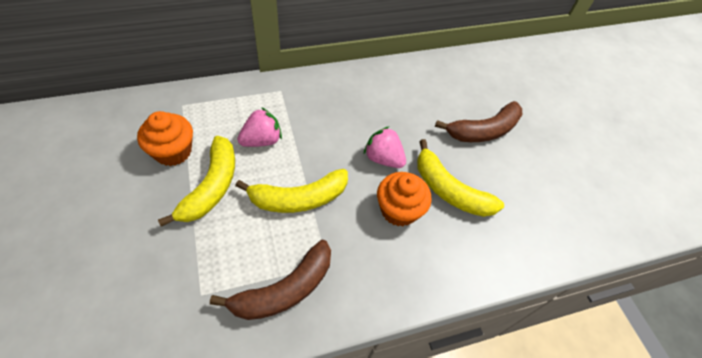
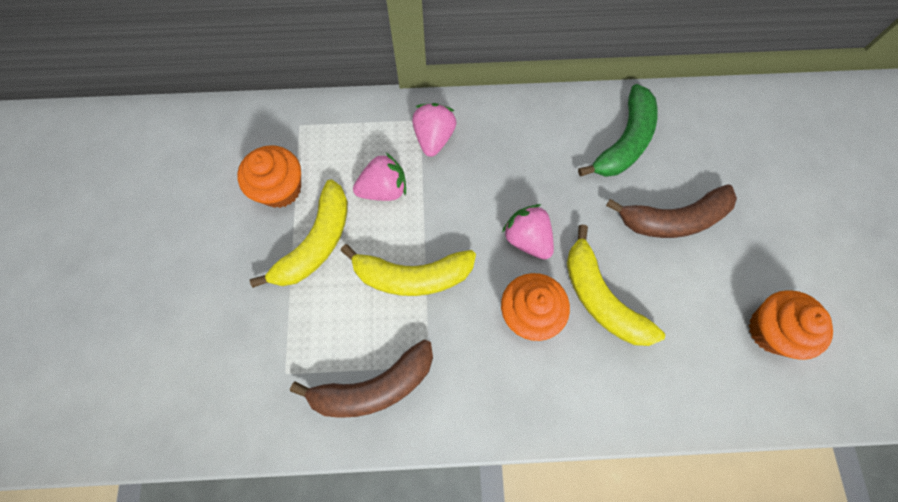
camera: 20 degrees right, 15 degrees up
none -> pink strawberry [412,103,457,157]
none -> green banana [578,84,658,177]
none -> orange cupcake [749,290,833,360]

